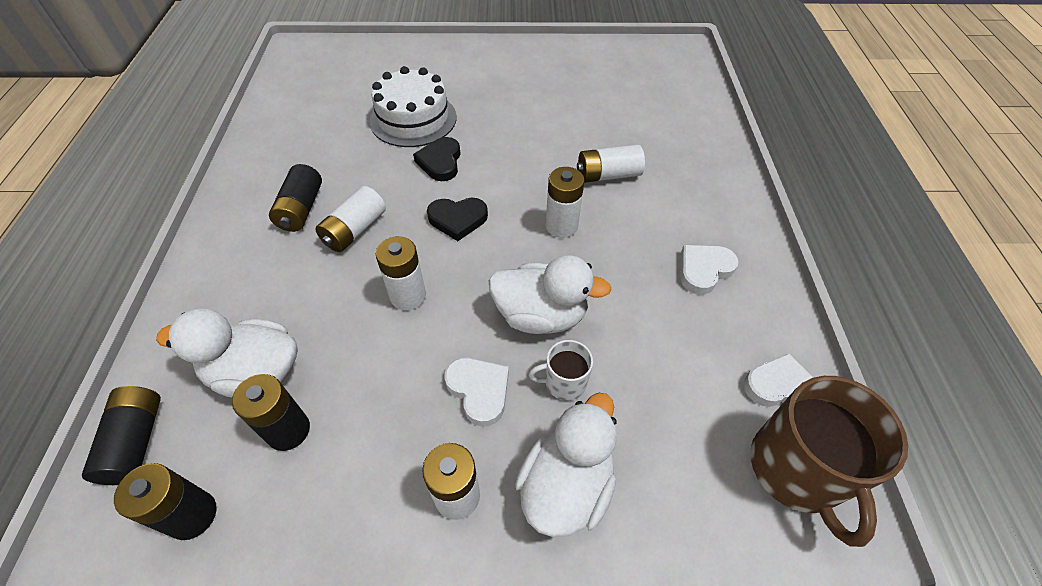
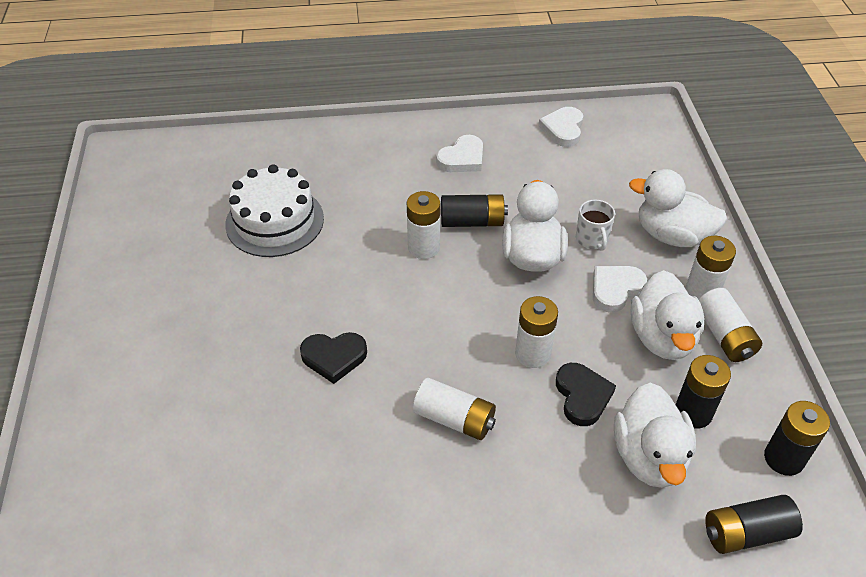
camera: 95 degrees left, 5 degrees down
black battery [269,164,322,232] -> black battery moved to [441,194,508,227]
white cake [369,66,457,147] -> white cake moved to [225,164,324,257]
black heart [427,198,488,241] -> black heart moved to [556,363,616,426]
white battery [577,145,645,183] -> white battery moved to [699,288,762,362]
white heart [680,245,738,295] -> white heart turned 90 degrees counterclockwise [436,135,483,172]
brown mug [751,376,908,547] -> none
none -> white duck [631,270,704,360]

